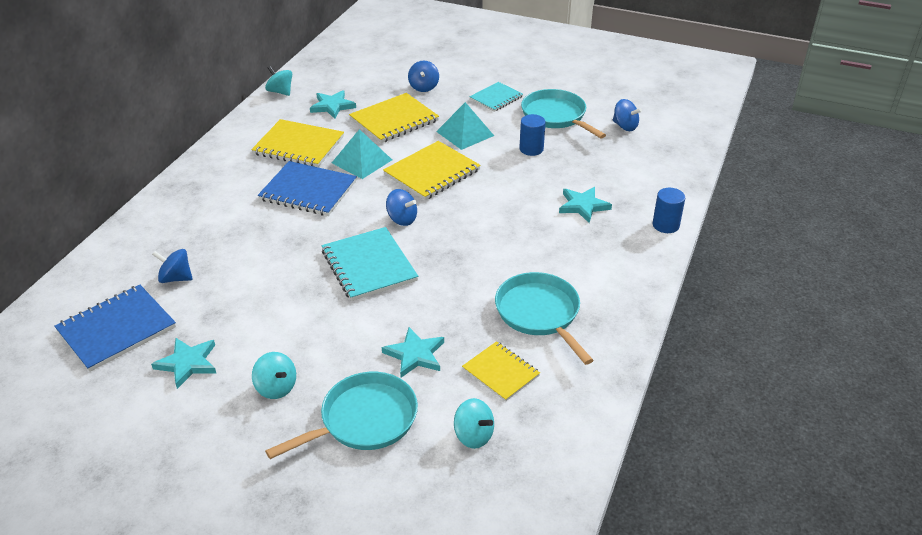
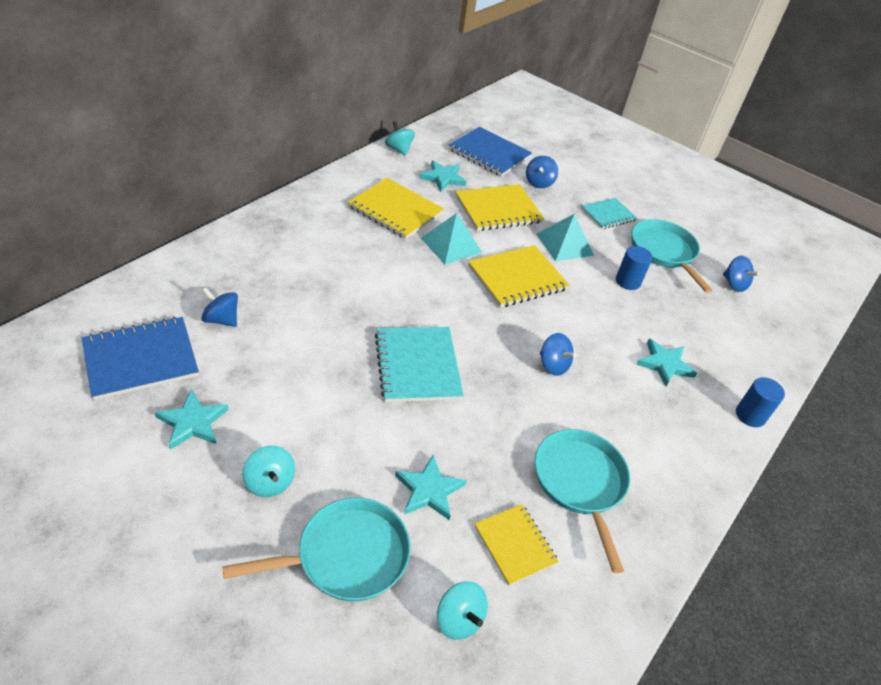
camera: 10 degrees right, 5 degrees up
blue notebook [258,161,357,216] -> blue notebook moved to [449,127,532,177]
blue spinning top [386,189,417,226] -> blue spinning top moved to [540,333,577,376]

